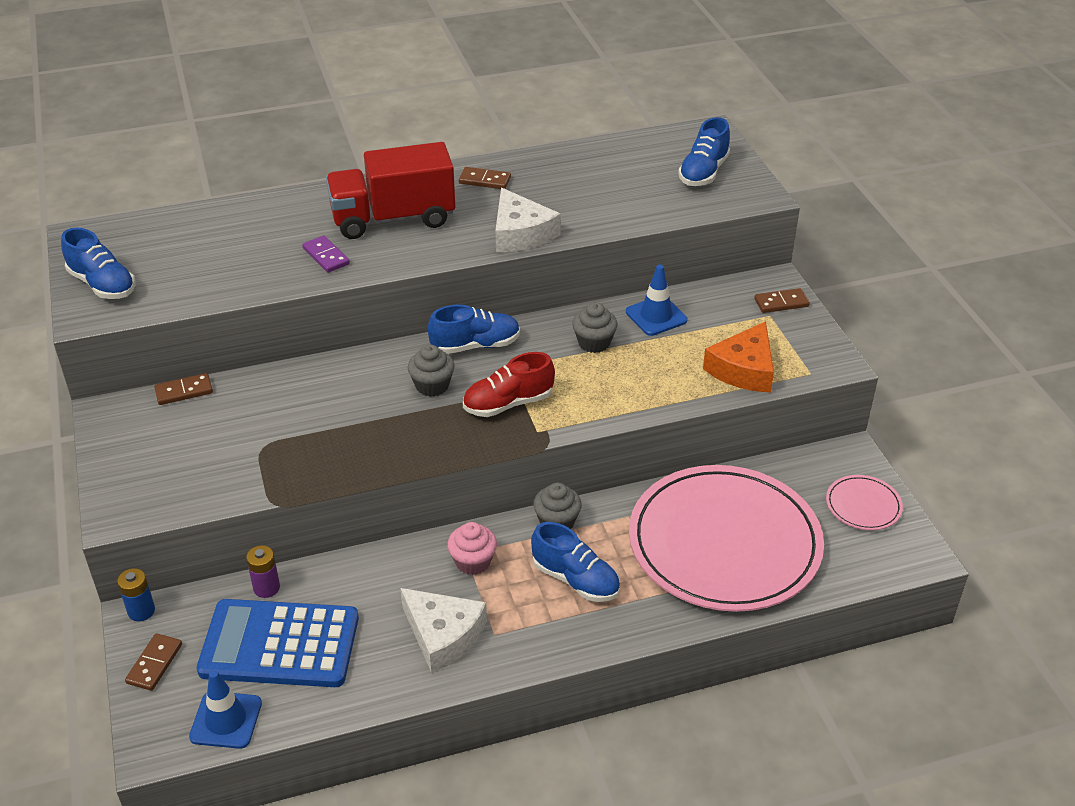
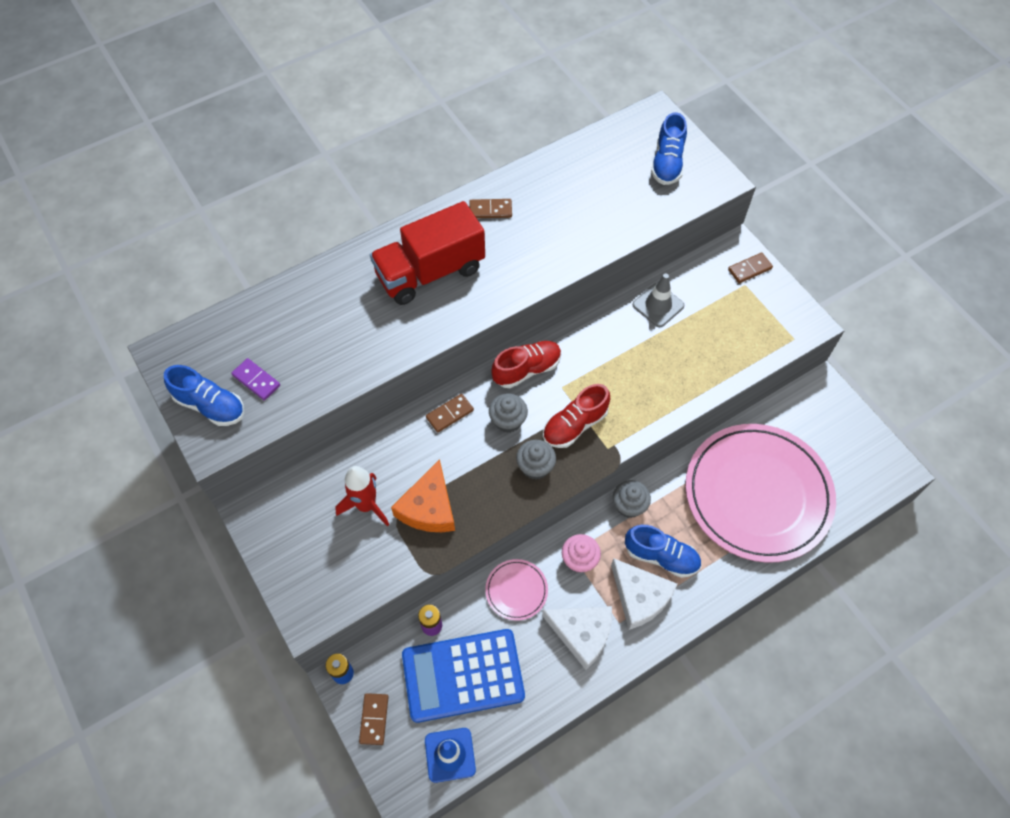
camera: 15 degrees left, 20 degrees up
brown domino [154,373,213,405] -> brown domino moved to [426,394,474,433]
purple domino [302,235,350,273] -> purple domino moved to [231,358,280,400]
blue shoe [428,305,520,354] -> red shoe [491,341,561,388]
white cheese [495,188,561,252] -> white cheese moved to [611,558,677,630]
grey cupcake [572,302,618,353] -> grey cupcake moved to [516,440,556,479]
blue traffic cone [626,265,687,336] -> grey traffic cone [633,273,684,327]
orange cheese [703,321,774,393] -> orange cheese moved to [391,459,455,532]
pink plate [826,475,903,530] -> pink plate moved to [485,559,548,621]
none -> red rocket [335,466,389,527]

